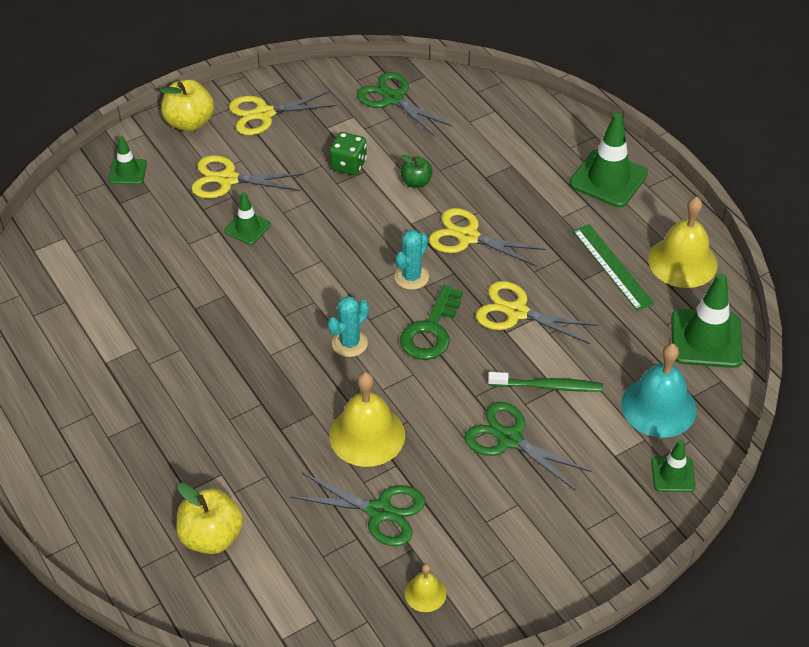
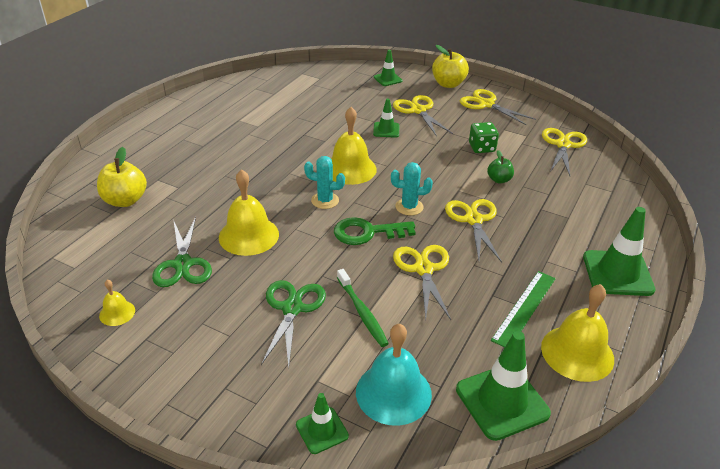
camera: 60 degrees right, 10 degrees down
green scissors [356,72,452,136] -> yellow scissors [542,128,587,176]
none -> yellow bell [331,107,377,185]

